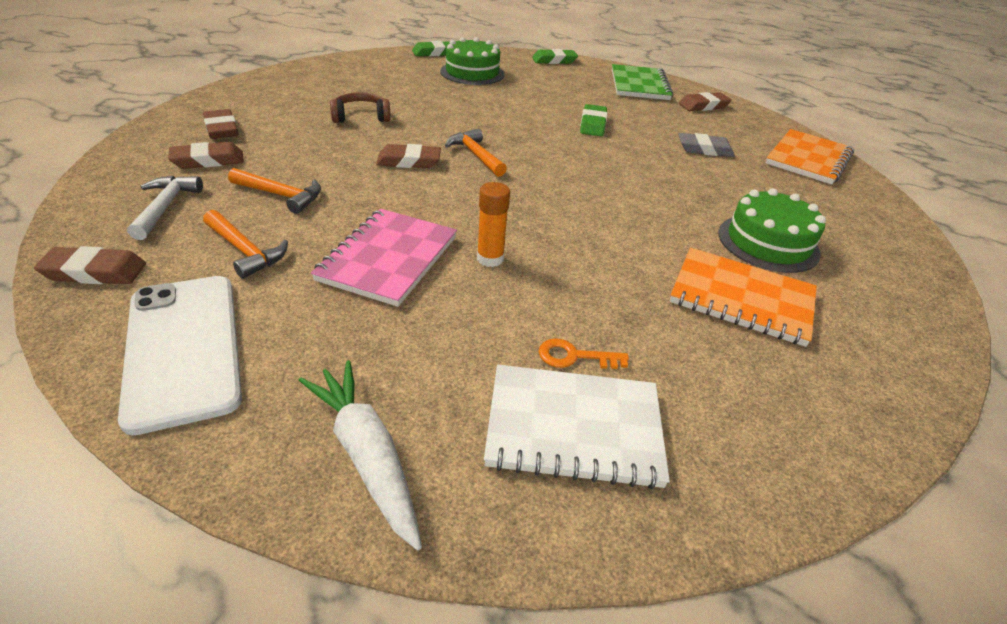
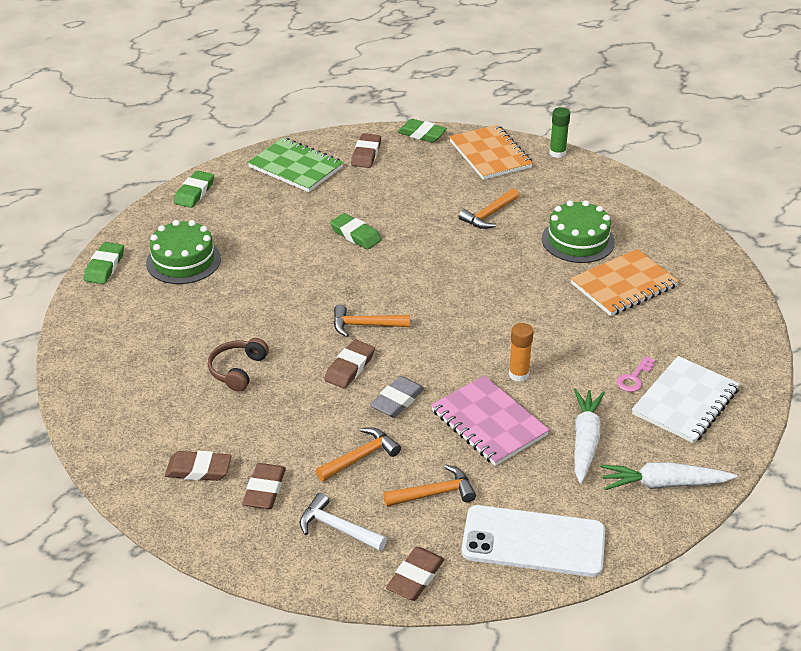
camera: 55 degrees left, 0 degrees up
orange key [539,338,629,369] -> pink key [617,356,655,392]
grey eraser [678,133,735,157] -> grey eraser moved to [370,376,425,418]
none -> green eraser [398,119,447,142]
none -> orange hammer [459,189,519,229]
none -> green glue stick [549,107,570,158]
none -> white carrot [574,388,605,484]

